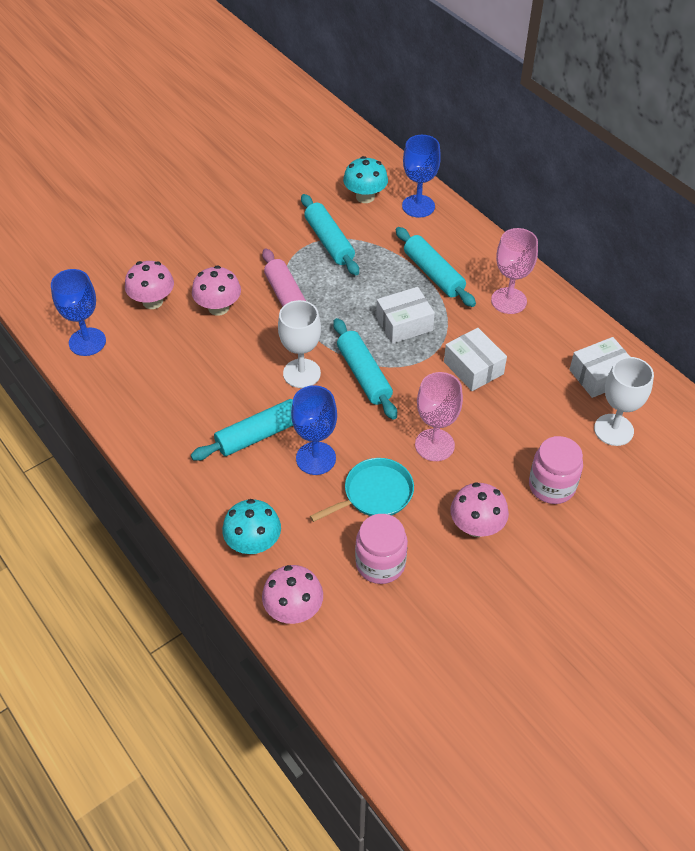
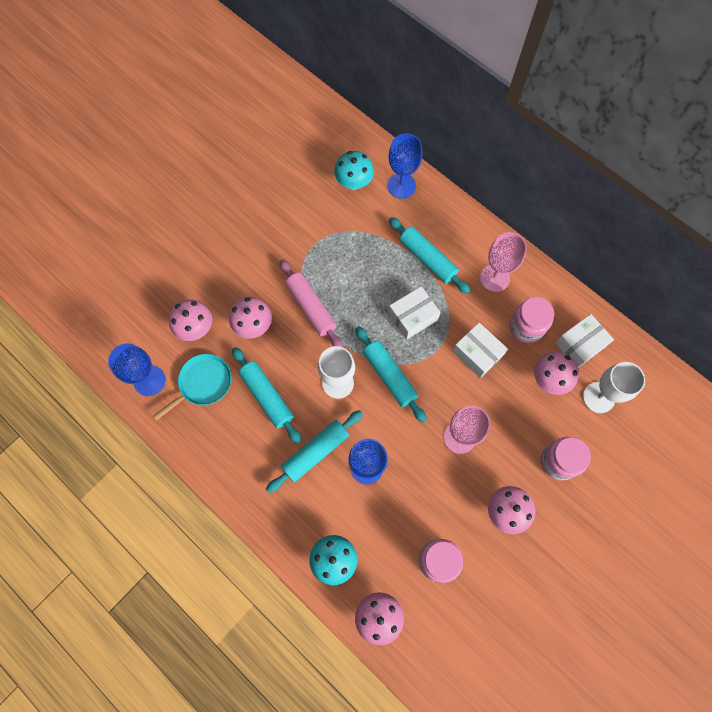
camera: 10 degrees left, 20 degrees up
turquoise rolling pin [301,194,359,275] -> turquoise rolling pin moved to [232,347,301,444]
turquoise pan [310,458,414,522] -> turquoise pan moved to [153,354,232,420]
none -> pink jar [509,297,554,343]
none -> pink mushroom [534,352,579,395]

